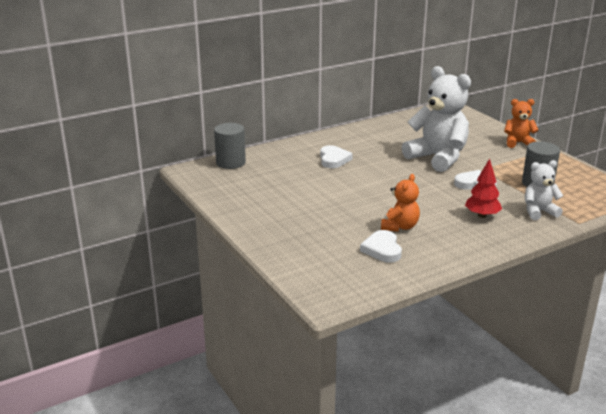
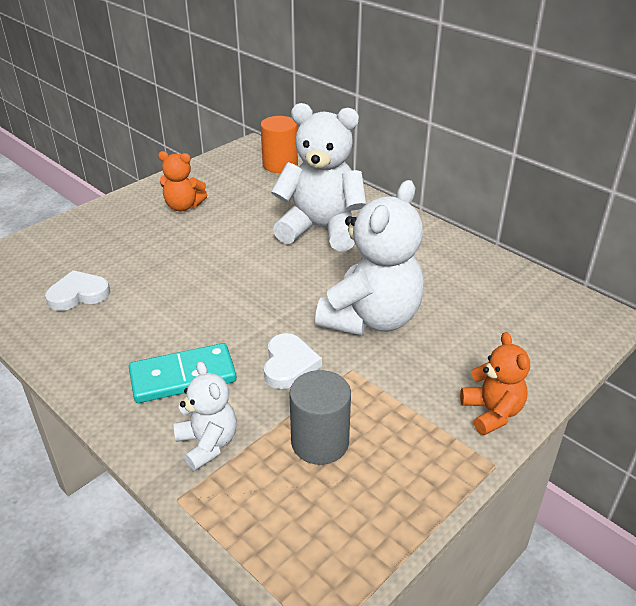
camera: 75 degrees right, 10 degrees up
grey cylinder [214,123,246,169] -> orange cylinder [261,116,298,173]
white heart [320,145,353,168] -> white teddy bear [271,103,367,251]
orange teddy bear [381,174,420,232] -> orange teddy bear moved to [158,151,207,211]
red tree [465,158,502,218] -> turquoise domino [129,343,237,403]

